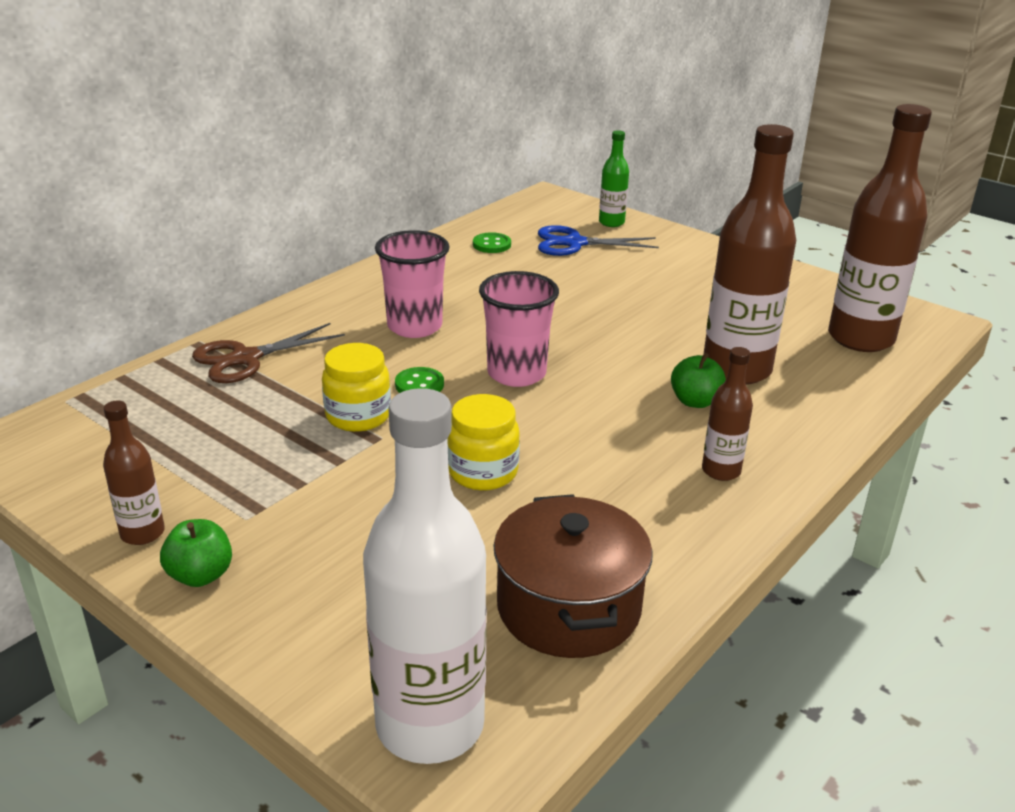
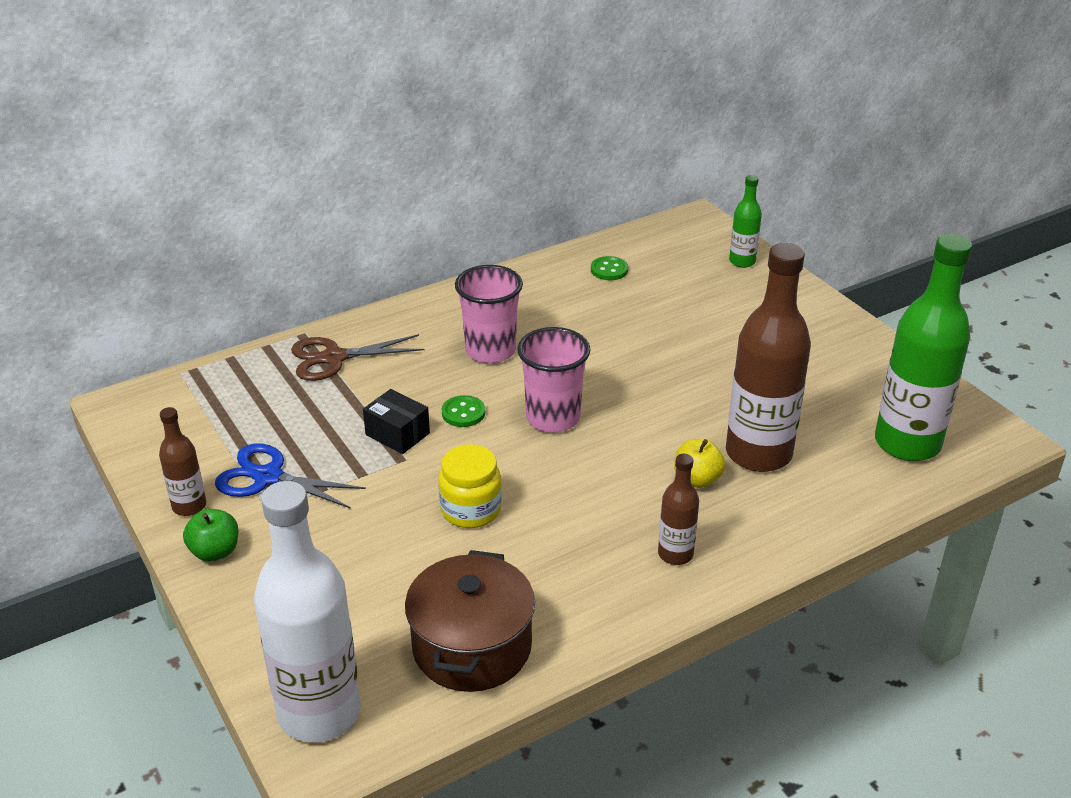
camera: 20 degrees right, 5 degrees up
yellow jar [322,343,391,432] -> black box [363,389,430,454]
blue scissors [538,225,659,256] -> blue scissors moved to [215,443,366,509]
green apple [671,353,726,408] -> yellow apple [674,439,725,488]
brown bottle [828,104,932,352] -> green bottle [875,234,972,461]

